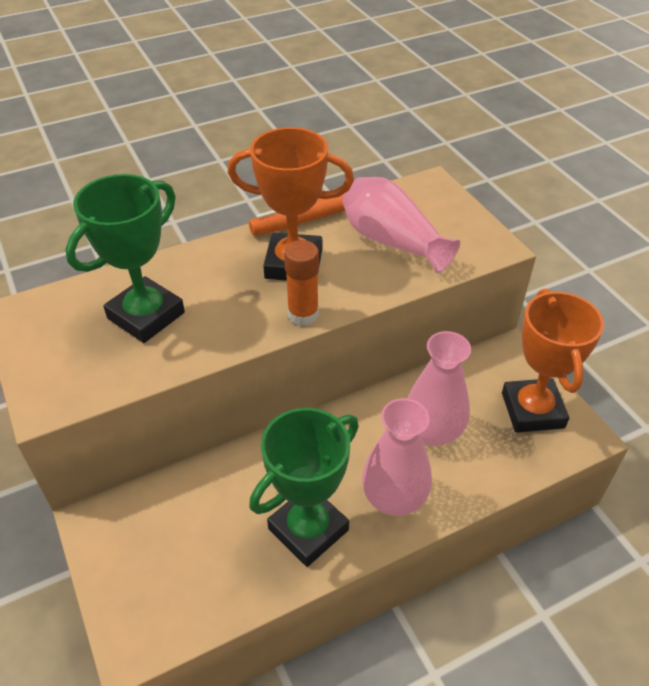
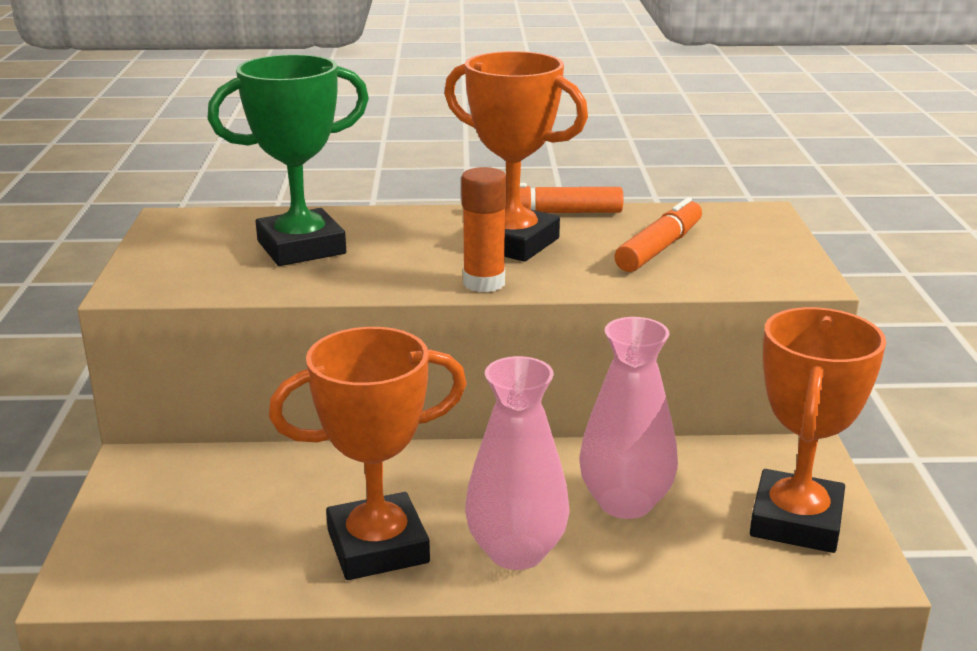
camera: 25 degrees right, 20 degrees down
green trophy [249,408,359,567] -> orange trophy [269,327,467,580]
pink vase [342,177,460,273] -> orange marker [614,197,702,272]

